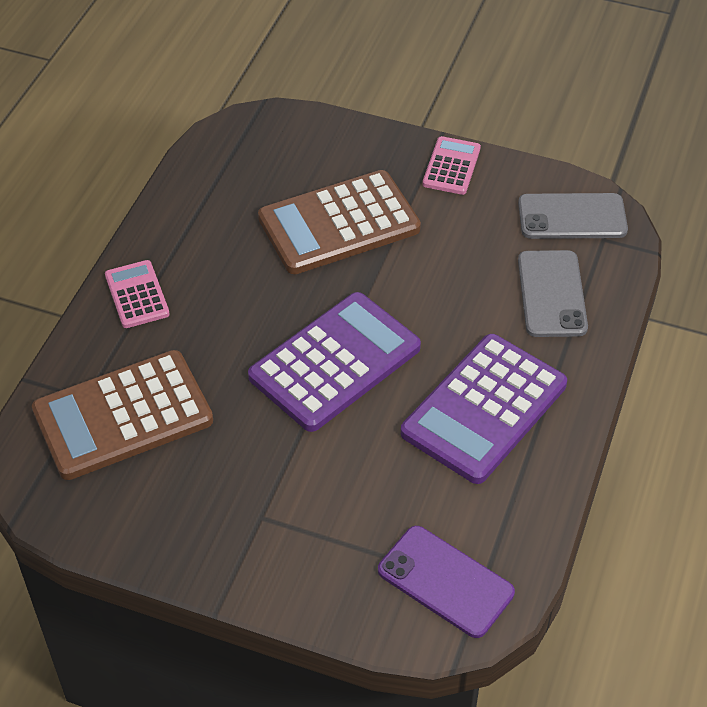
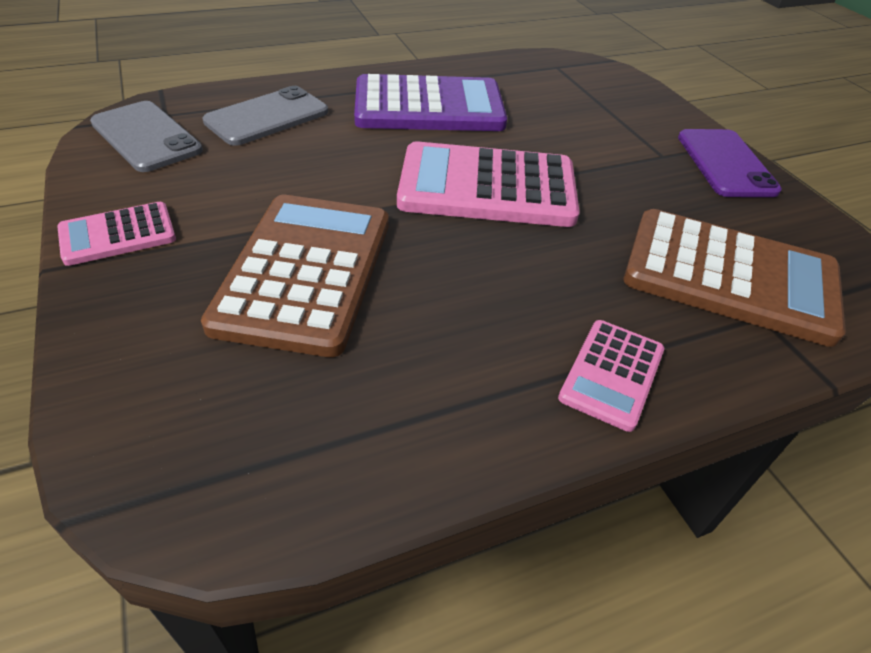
camera: 135 degrees left, 5 degrees down
purple calculator [248,292,421,432] -> pink calculator [397,141,580,227]
brown calculator [258,170,421,274] -> brown calculator turned 105 degrees counterclockwise [201,195,389,357]
purple phone [378,526,515,638] -> purple phone moved to [678,129,782,197]

